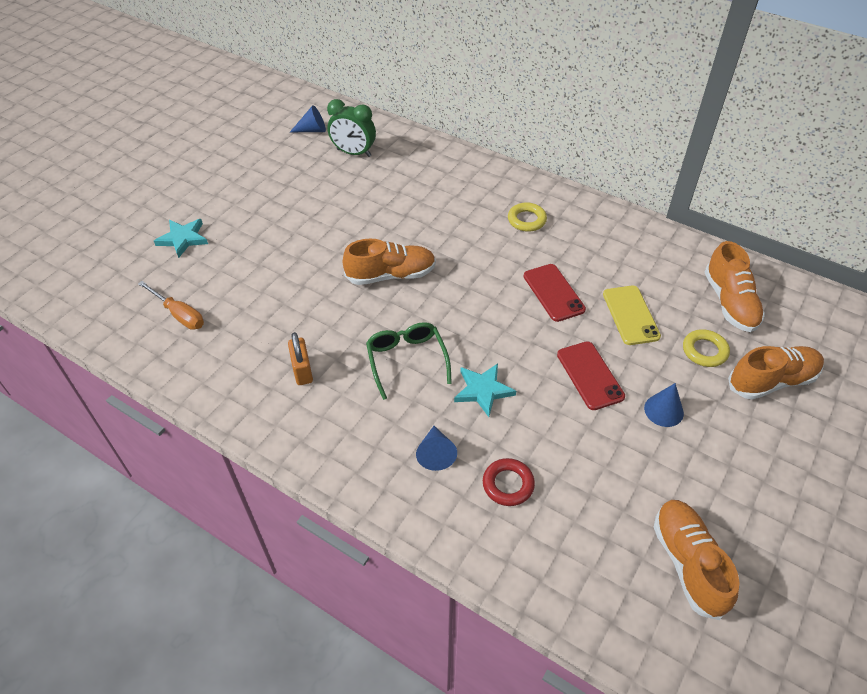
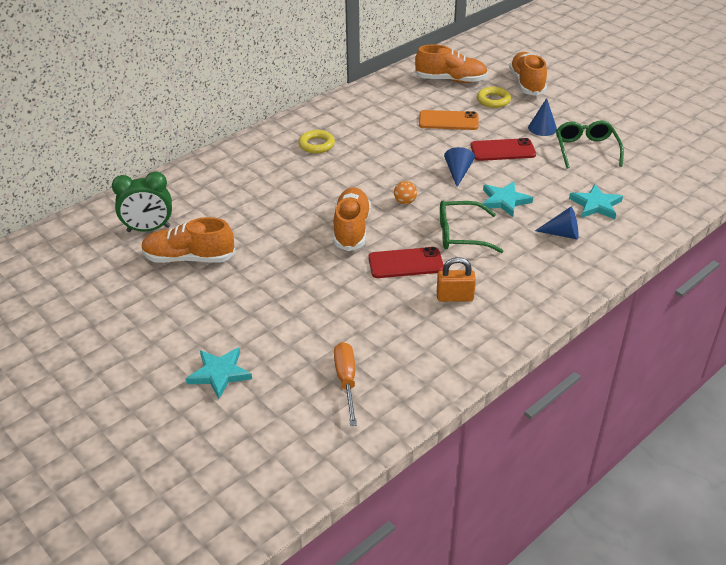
camera: 75 degrees left, 10 degrees down
orange screwdriver [138,281,204,330] -> orange screwdriver turned 60 degrees counterclockwise [334,342,357,426]
blue cone [290,105,326,132] -> blue cone moved to [444,147,475,187]
green clock [327,99,376,157] -> green clock turned 45 degrees clockwise [112,172,172,232]
red ring [483,458,535,506] -> turquoise star [569,184,623,219]
red phone [523,264,586,322] -> red phone moved to [368,247,444,278]
yellow phone [603,286,661,345] -> orange phone [419,110,479,130]
orange shoe [654,500,740,620] -> orange shoe moved to [141,217,236,263]
none -> orange ball [394,181,417,204]
none -> green glasses [556,121,624,169]

